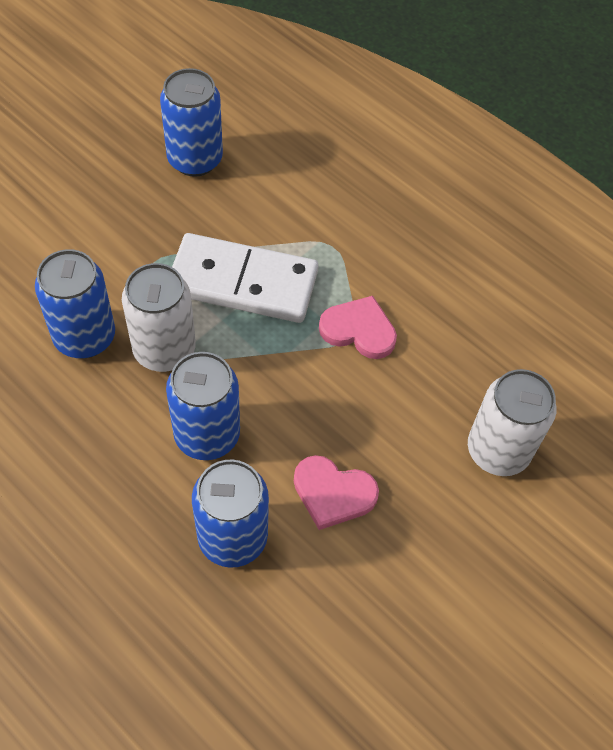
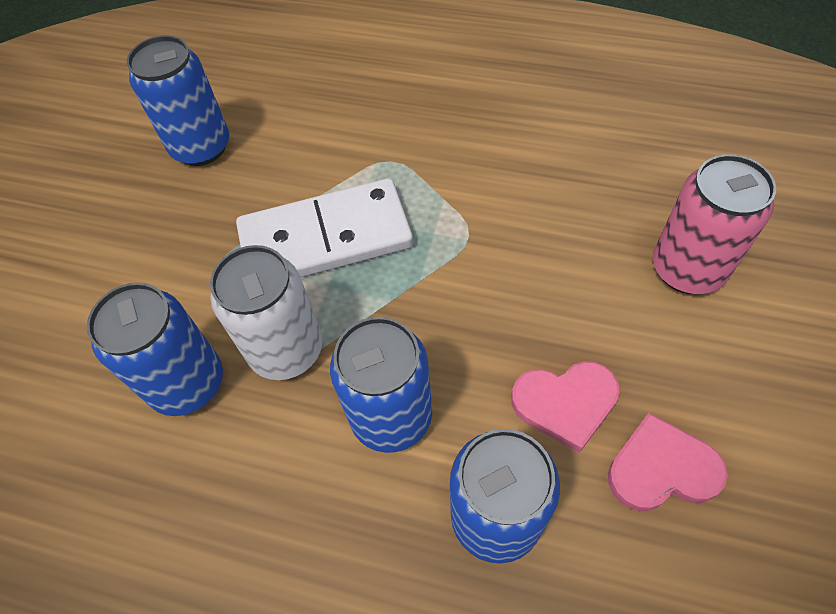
camera: 20 degrees left, 0 degrees up
pink heart [319,296,397,359] -> pink heart moved to [608,413,728,511]
white can [468,369,556,476] -> pink can [653,154,776,294]

